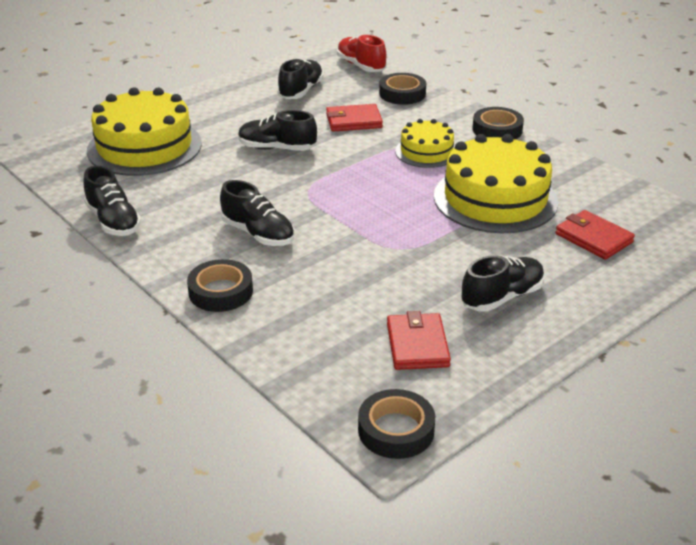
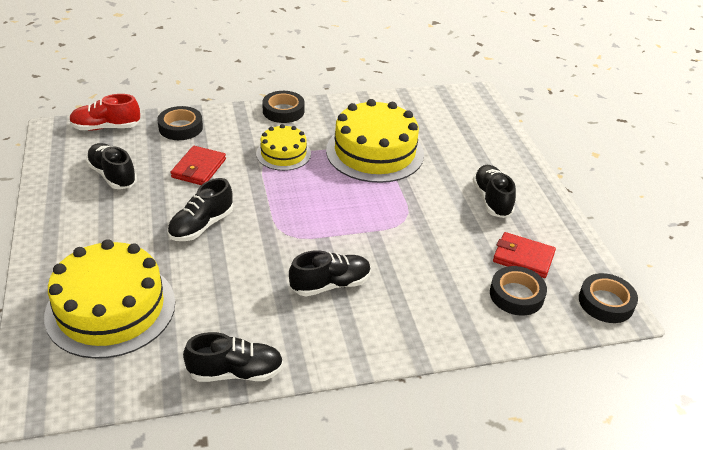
camera: 65 degrees left, 5 degrees up
black tape [187,259,253,312] -> black tape moved to [490,266,547,315]
red wallet [556,210,635,260] -> none

